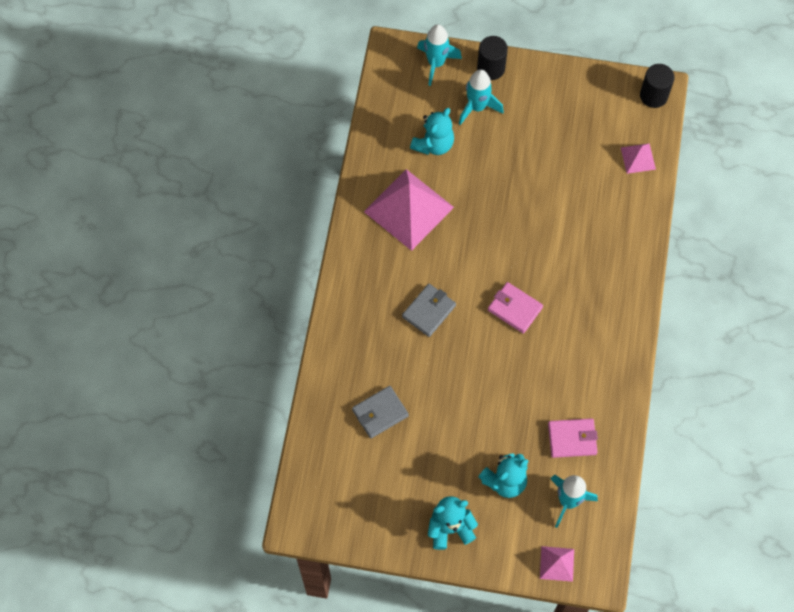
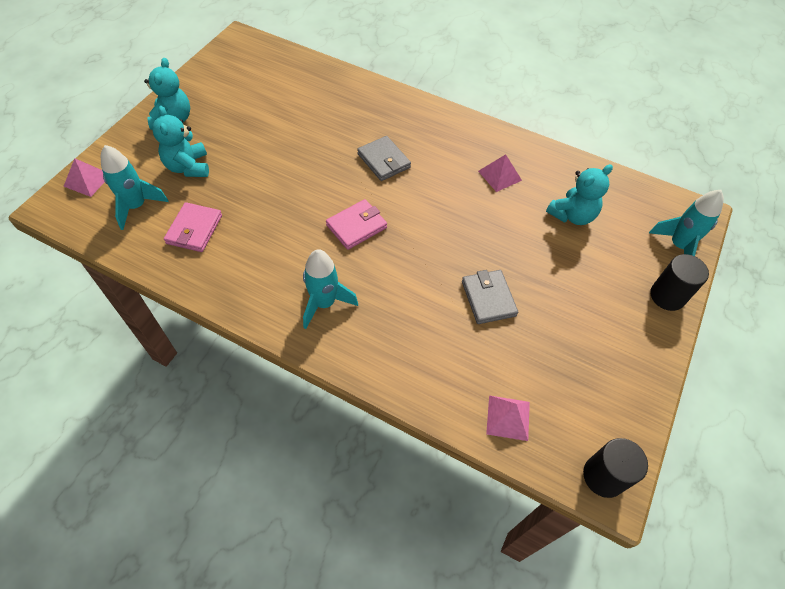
camera: 105 degrees right, 10 degrees down
grey wallet [352,386,409,438] -> grey wallet moved to [462,270,518,324]
pink pyramid [364,169,454,251] -> pink pyramid [478,154,522,192], size x0.47
turquoise teddy bear [410,108,454,155] -> turquoise teddy bear turned 90 degrees counterclockwise [546,164,613,225]
turquoise rocket [459,70,504,125] -> turquoise rocket moved to [303,249,358,329]

